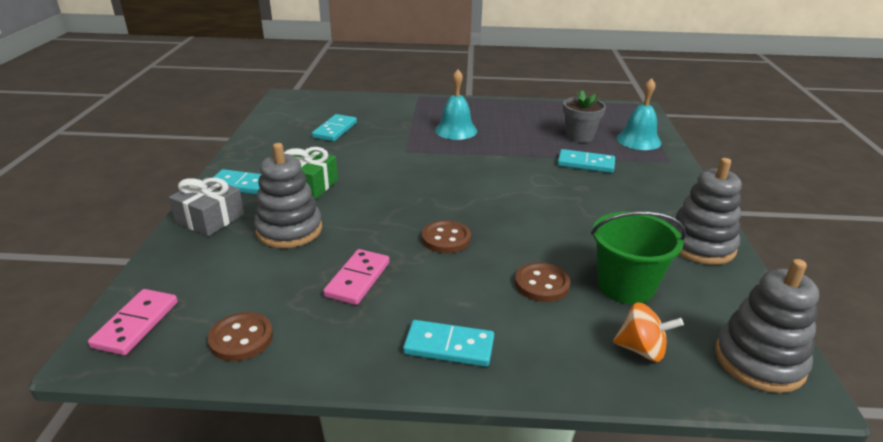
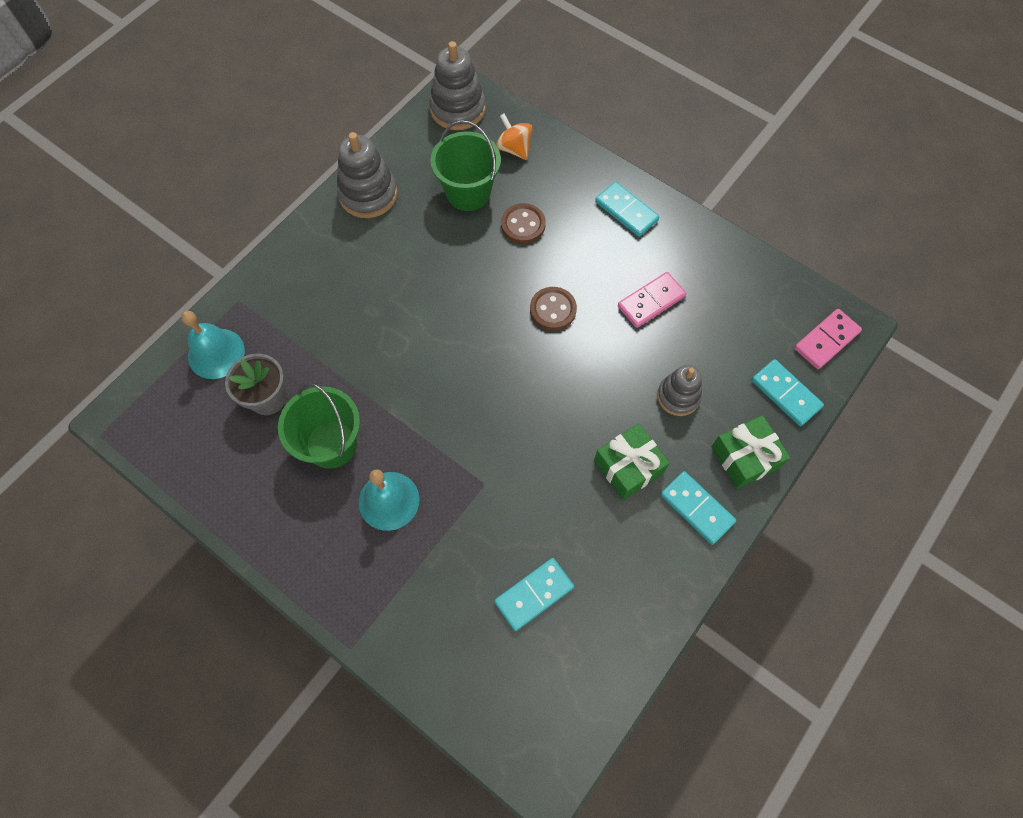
camera: 145 degrees left, 35 degrees up
grey gift [169,177,244,236] -> green gift [712,415,790,489]
brown button [208,312,273,361] -> none
grey stacking toy [254,143,322,248] -> grey stacking toy [657,365,702,416], size x0.66
turquoise domino [557,149,615,173] -> turquoise domino moved to [751,359,824,426]
none -> green bucket [278,383,360,469]

